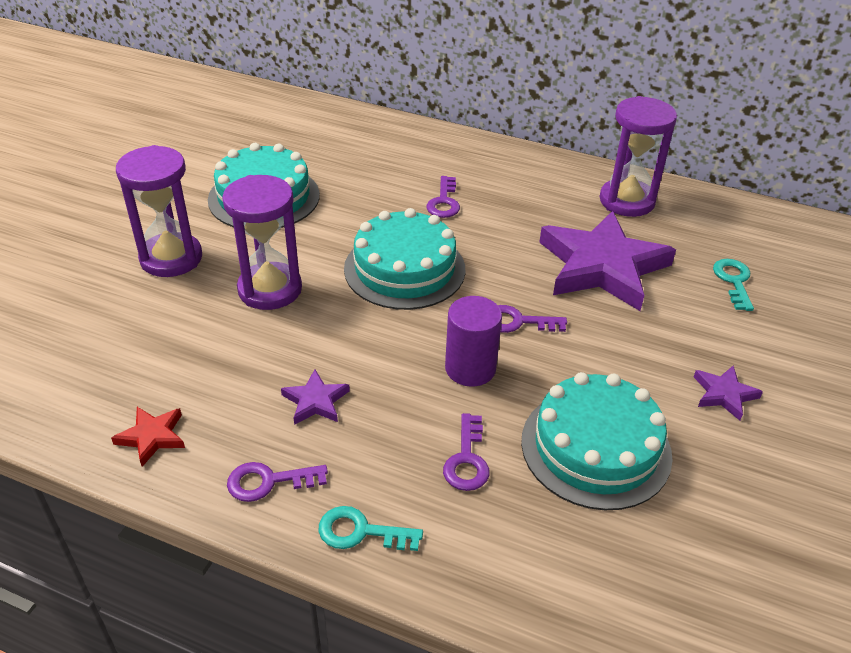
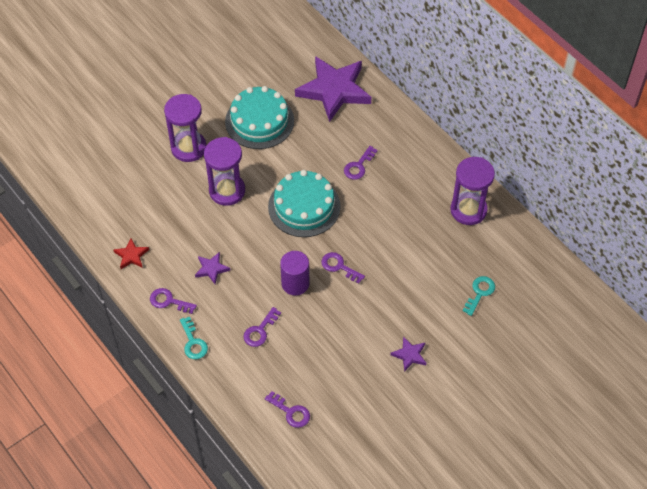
camera: 30 degrees right, 15 degrees up
turquoise key [319,506,423,551] -> turquoise key turned 150 degrees counterclockwise [180,317,208,359]
turquoise cake [521,372,673,510] -> none
purple star [539,211,676,311] -> purple star moved to [295,56,371,122]
none -> purple key [265,391,310,428]

